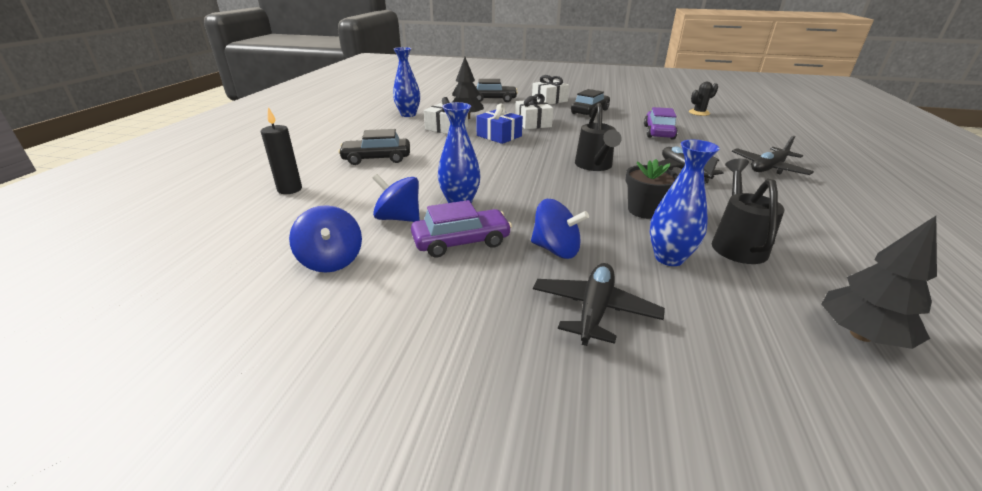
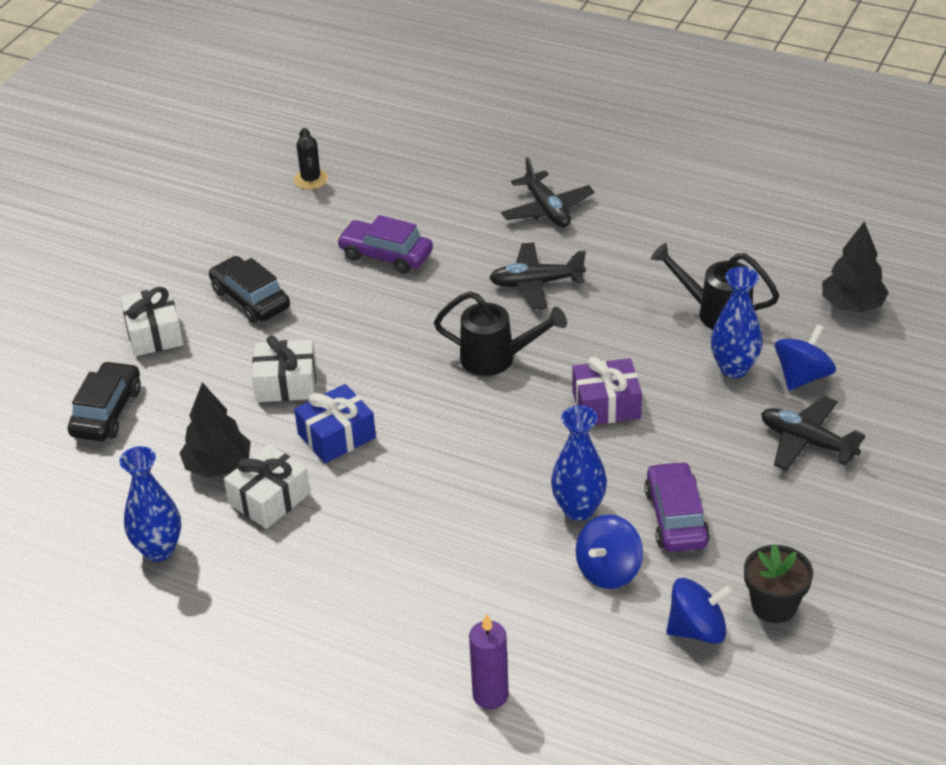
camera: 75 degrees left, 10 degrees up
black candle [261,107,302,194] -> purple candle [469,613,509,709]
black car [338,129,410,165] -> none
blue spinning top [531,199,589,259] -> blue spinning top moved to [775,324,836,391]
black flower pot [626,159,678,219] -> black flower pot moved to [744,544,813,623]
none -> purple gift [572,357,642,425]

